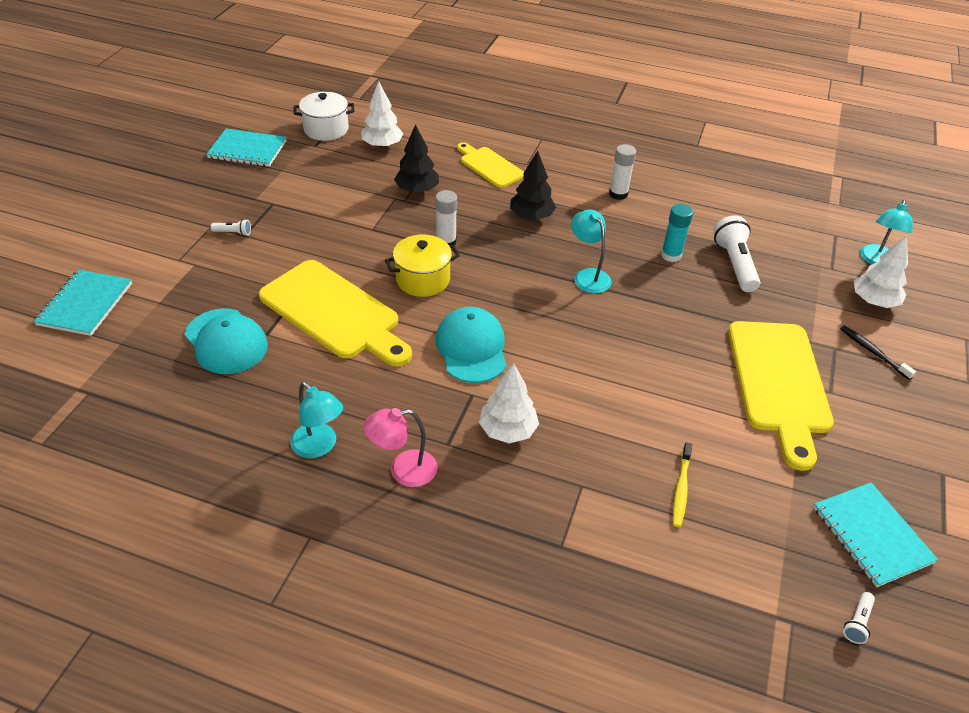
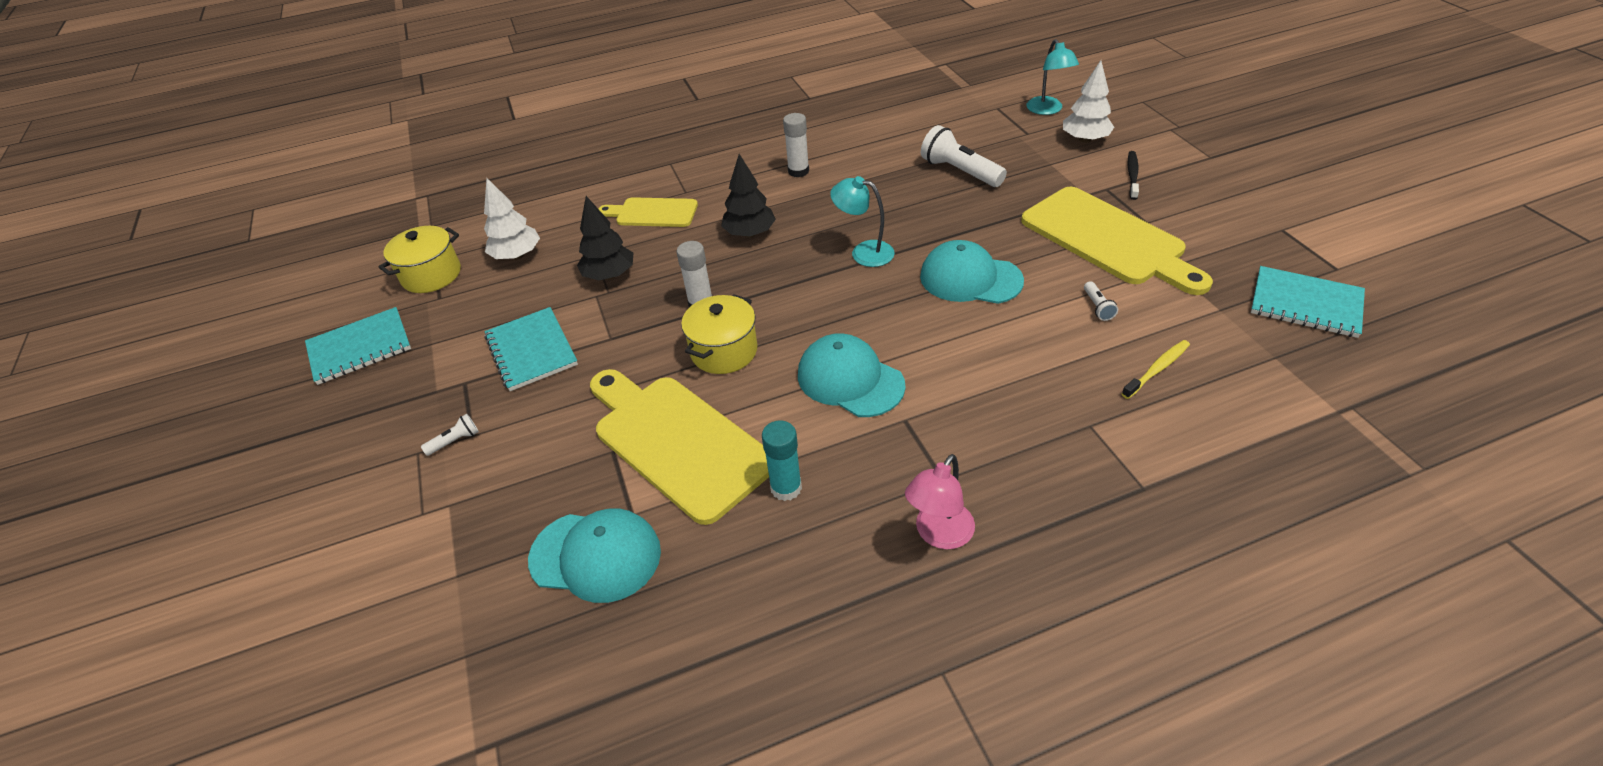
camera: 35 degrees left, 0 degrees up
turquoise notebook [34,270,132,336] -> turquoise notebook moved to [484,307,578,391]
yellow cutting board [259,260,412,367] -> yellow cutting board turned 135 degrees counterclockwise [590,369,769,525]
turquoise lamp [290,382,343,458] -> none
white pot [293,92,354,141] -> yellow pot [378,226,461,293]
white tree [479,363,539,444] -> none
turquoise glue stick [661,204,693,262] -> turquoise glue stick moved to [762,420,802,501]
yellow toothbrush [673,442,692,527] -> yellow toothbrush turned 105 degrees counterclockwise [1122,340,1190,399]
black toothbrush [840,325,916,380] -> black toothbrush turned 90 degrees clockwise [1128,151,1139,200]
white flashlight [843,592,875,644] -> white flashlight moved to [1084,281,1118,321]
none -> turquoise cap [920,240,1024,304]

